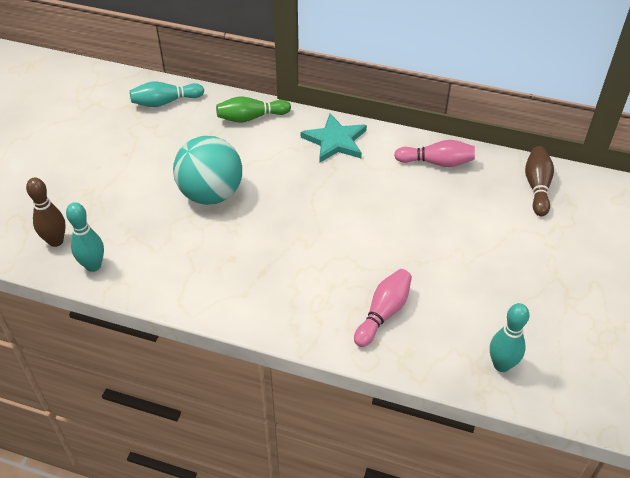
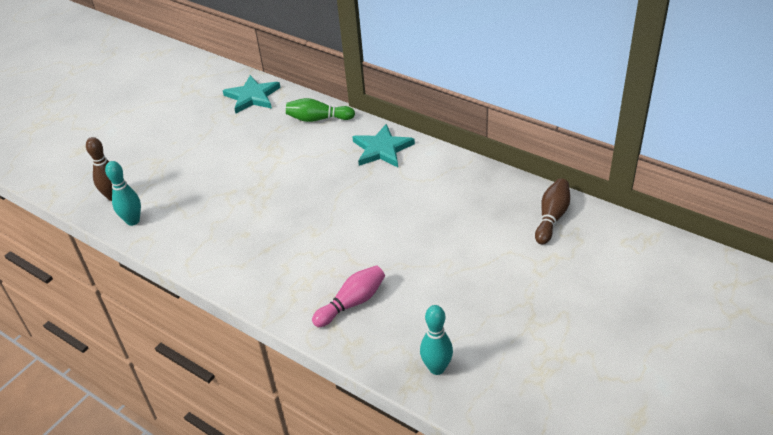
camera: 20 degrees right, 5 degrees down
turquoise bowling pin [130,82,204,107] -> turquoise star [223,75,281,113]
turquoise ball [173,136,242,205] -> none
pink bowling pin [394,140,475,167] -> none

